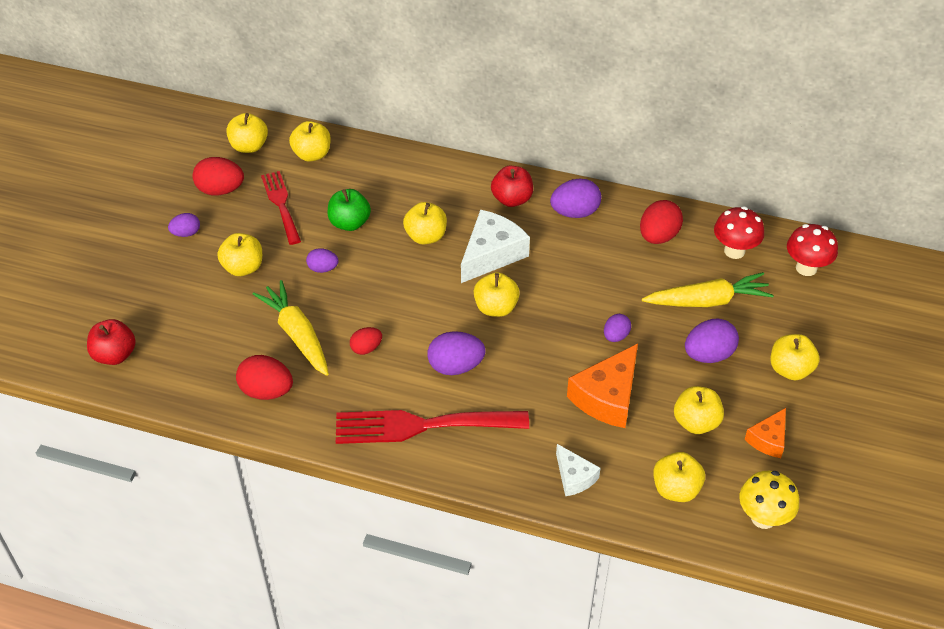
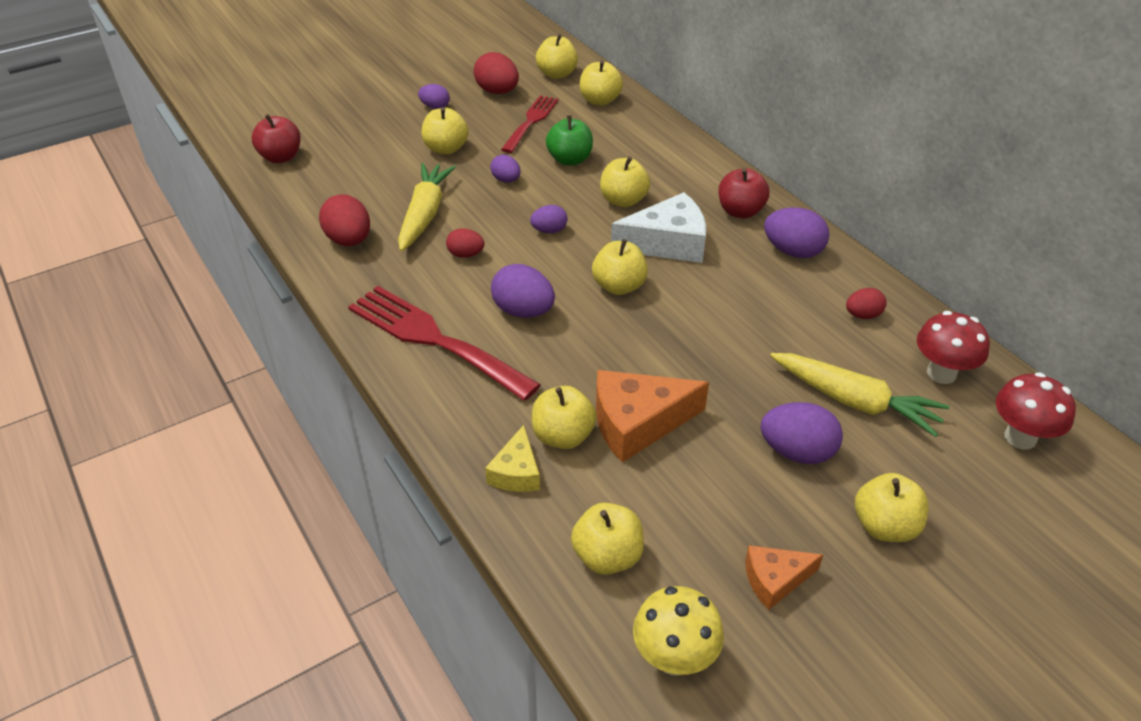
camera: 40 degrees right, 5 degrees down
white cheese [556,444,601,496] -> yellow cheese [485,425,540,492]
purple egg [604,314,631,342] -> purple egg moved to [530,205,568,233]
red egg [640,200,683,244] -> red egg [846,288,886,319], size x0.60
yellow apple [674,386,724,434] -> yellow apple moved to [532,386,597,449]

